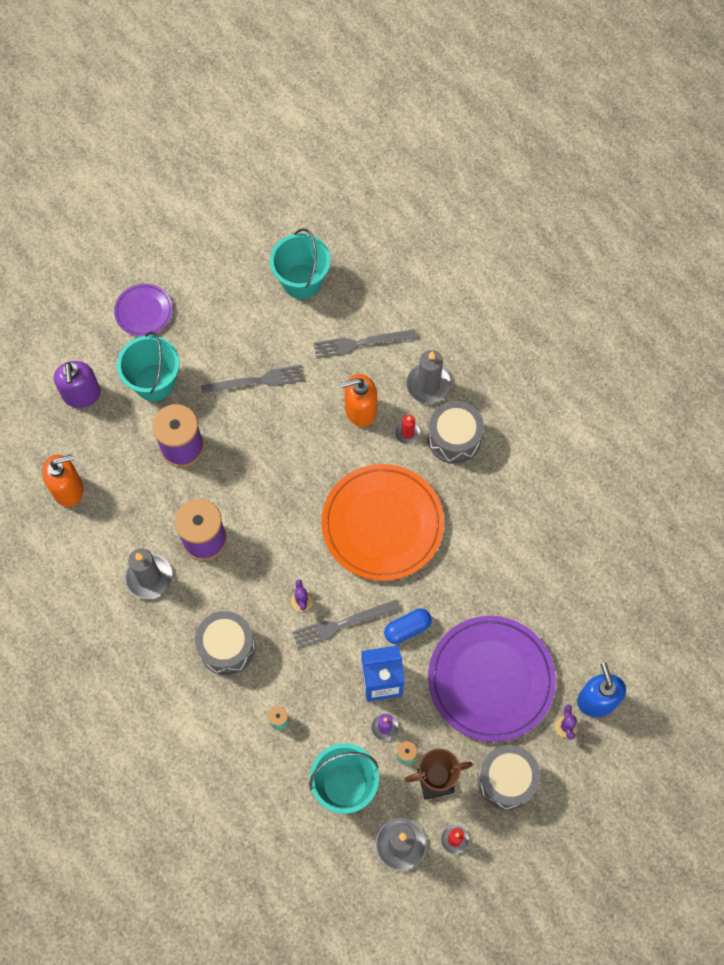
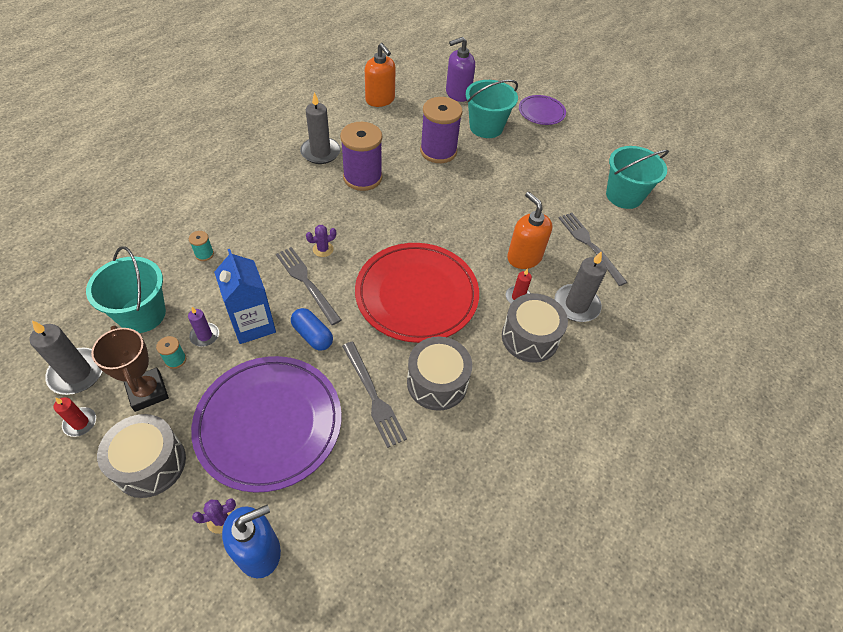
camera: 70 degrees right, 15 degrees down
grey drum [195,611,255,675] -> grey drum moved to [407,336,472,411]
grey fork [201,365,305,395] -> grey fork moved to [342,342,407,448]
orange plate [321,464,444,581] -> red plate [355,243,479,343]

